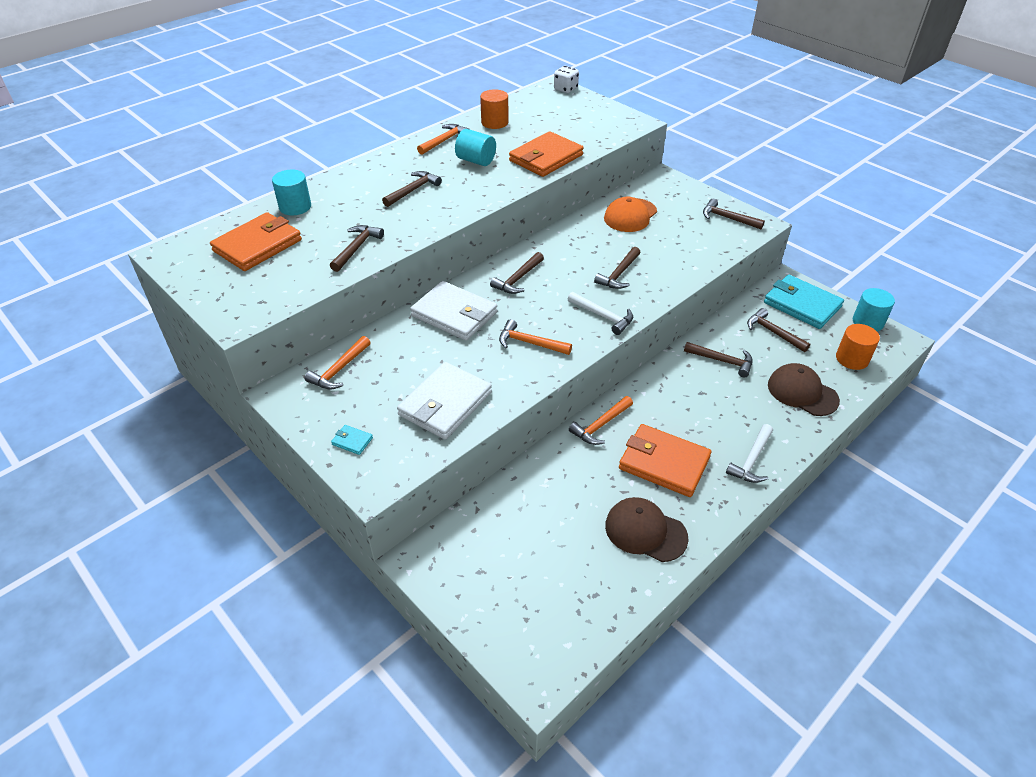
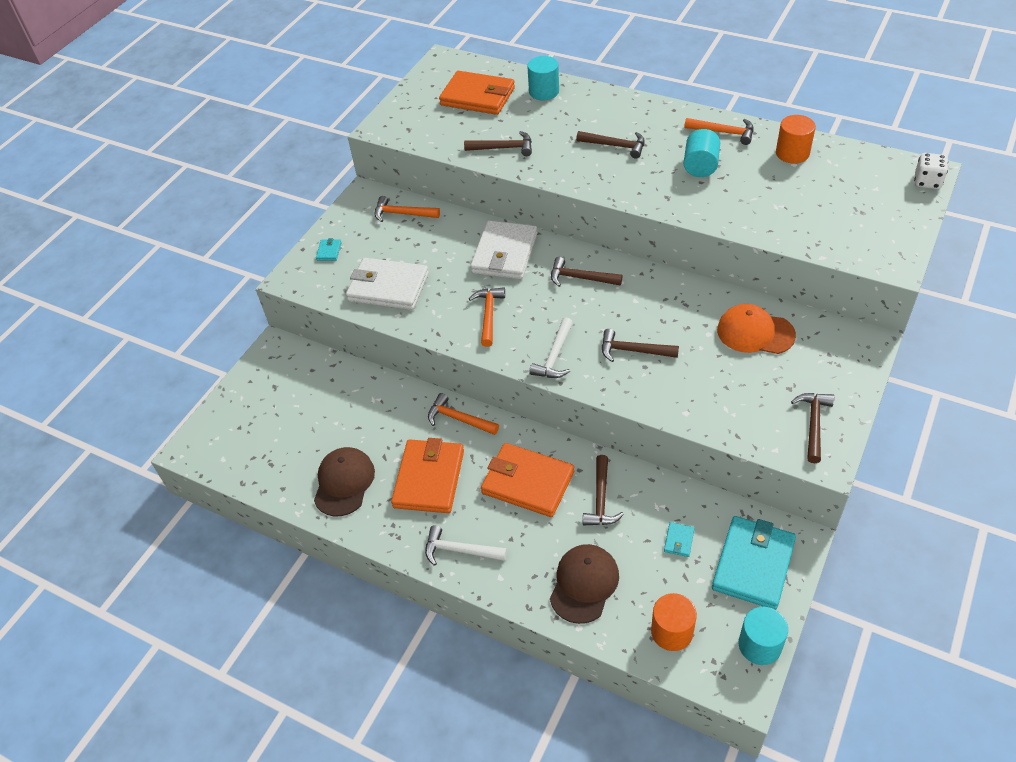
camera: 75 degrees right, 5 degrees up
orange wallet [509,131,584,177] -> orange wallet moved to [481,443,574,517]
brown hammer [747,308,810,352] -> turquoise wallet [664,522,695,557]

